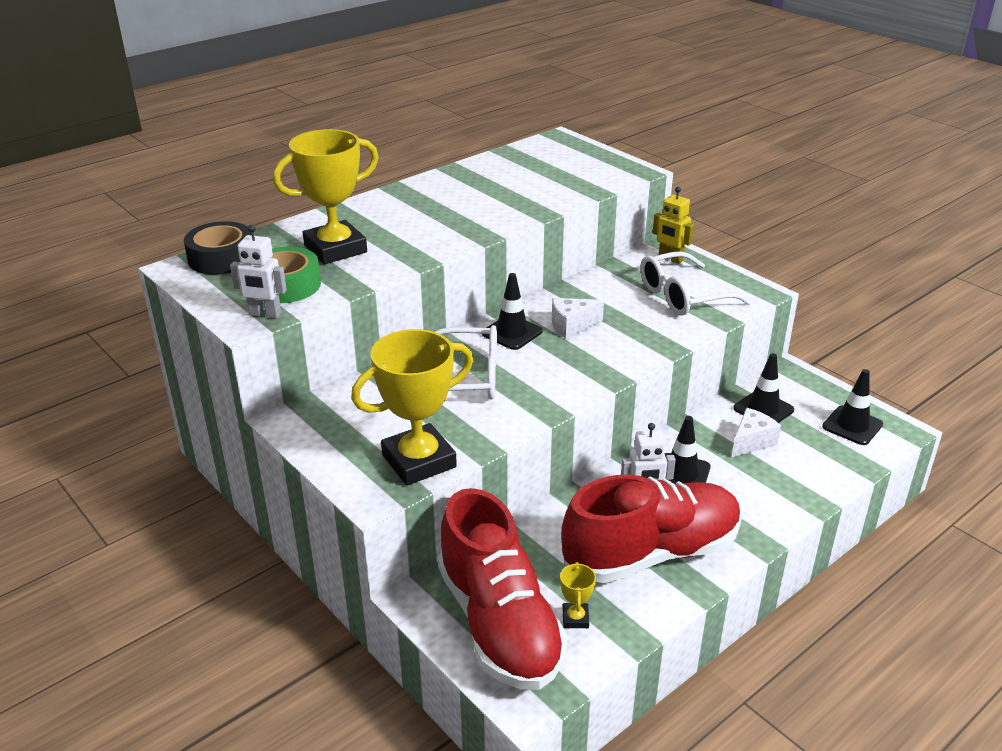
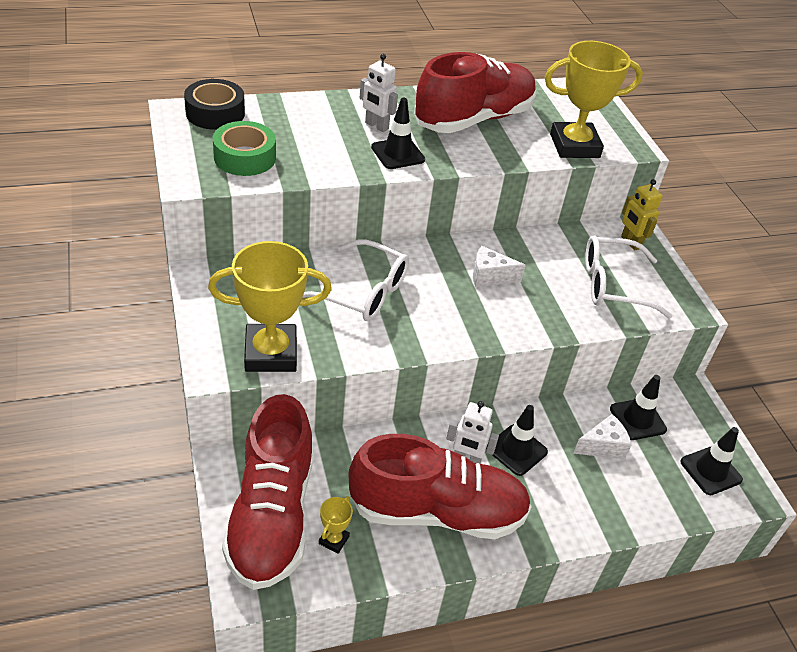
camera: 20 degrees right, 10 degrees up
white robot [230,225,287,319] -> white robot moved to [360,54,398,132]
yellow trophy [273,129,379,264] -> yellow trophy moved to [545,41,643,158]
black traffic cone [482,273,543,350] -> black traffic cone moved to [371,98,425,169]
none -> red shoe [414,52,536,133]

